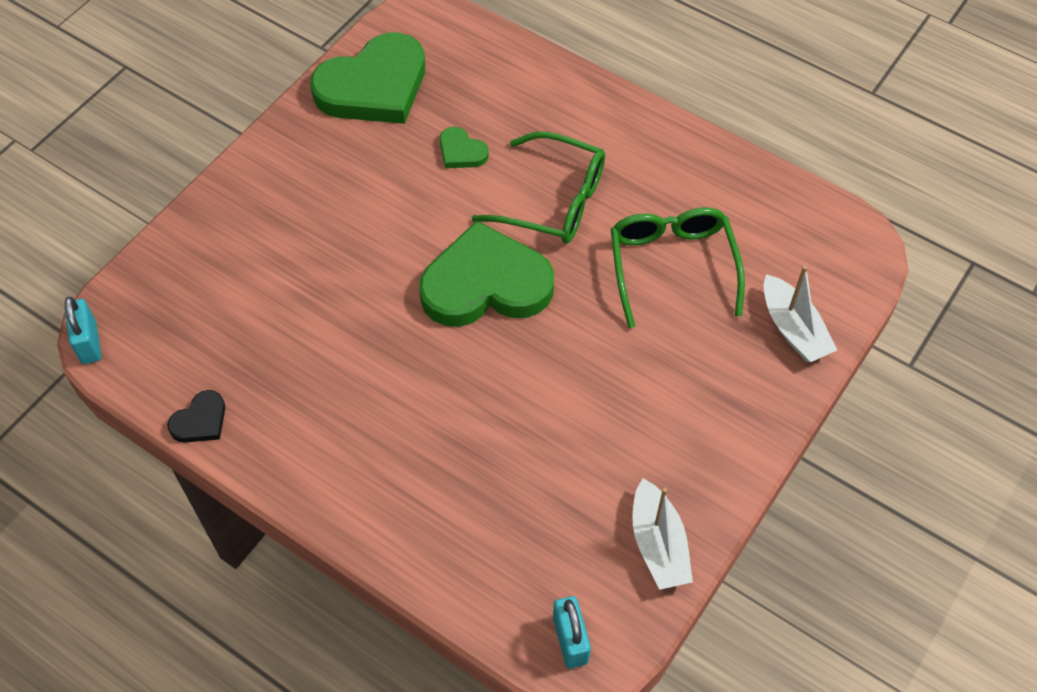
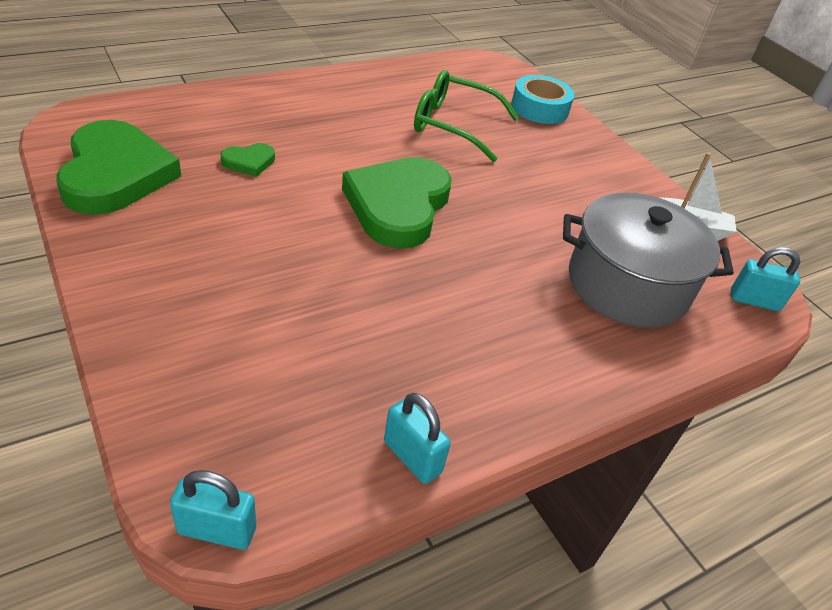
camera: 70 degrees left, 15 degrees down
black heart [167,390,225,443] -> turquoise padlock [384,393,451,484]
green glasses [472,131,605,244] -> none
white boat [764,265,837,362] -> turquoise tape [511,75,574,124]
none -> grey pot [563,192,734,328]

